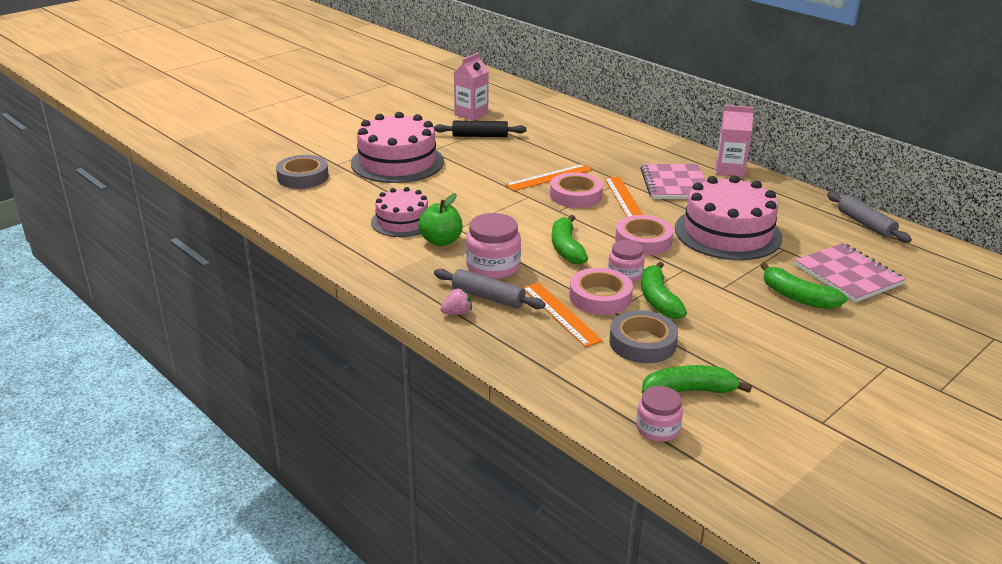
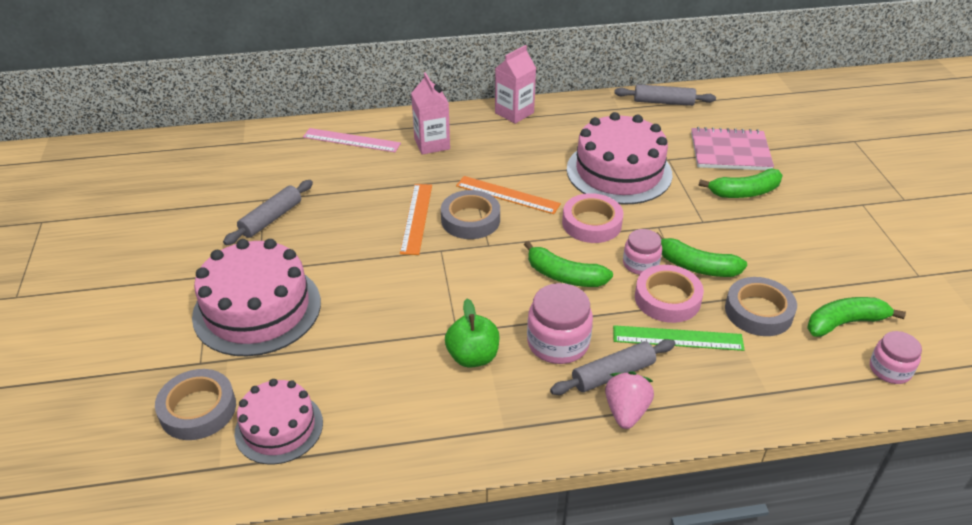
camera: 55 degrees left, 10 degrees up
pink cake [371,187,428,237] -> pink cake moved to [235,379,323,465]
black rolling pin [434,121,527,137] -> grey rolling pin [223,180,313,245]
pink strawberry [440,288,472,315] -> pink strawberry [605,371,654,429], size x1.53
pink carton [454,52,489,121] -> pink carton moved to [411,72,450,155]
orange ruler [522,282,603,347] -> green ruler [613,325,745,351]
pink tape [550,172,603,208] -> grey tape [441,190,500,239]
pink notebook [640,164,706,199] -> none
green banana [642,365,752,394] -> green banana turned 45 degrees clockwise [807,297,906,337]
none -> pink ruler [303,128,401,152]

